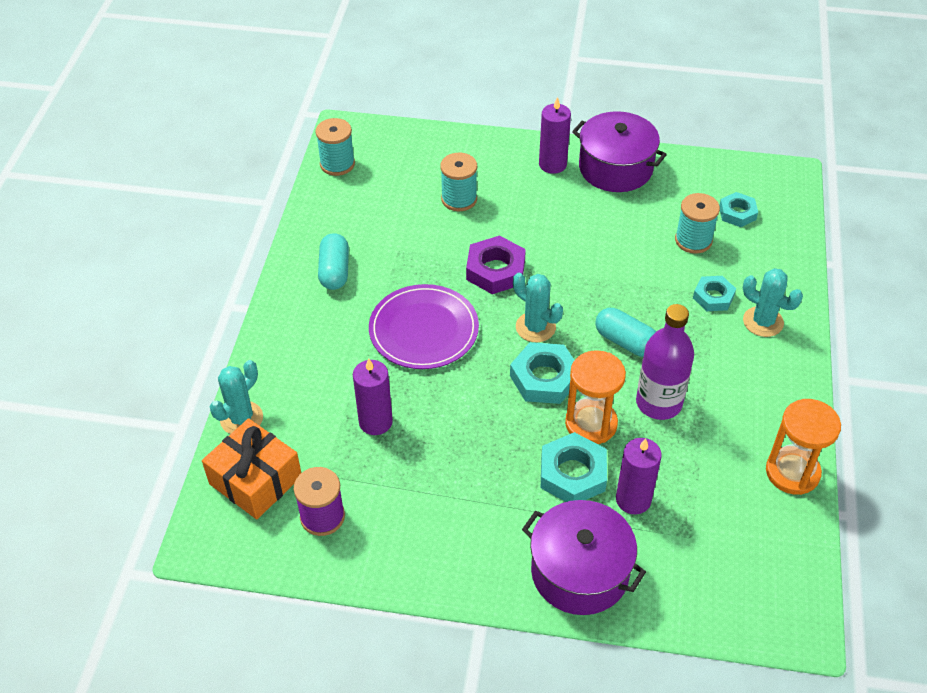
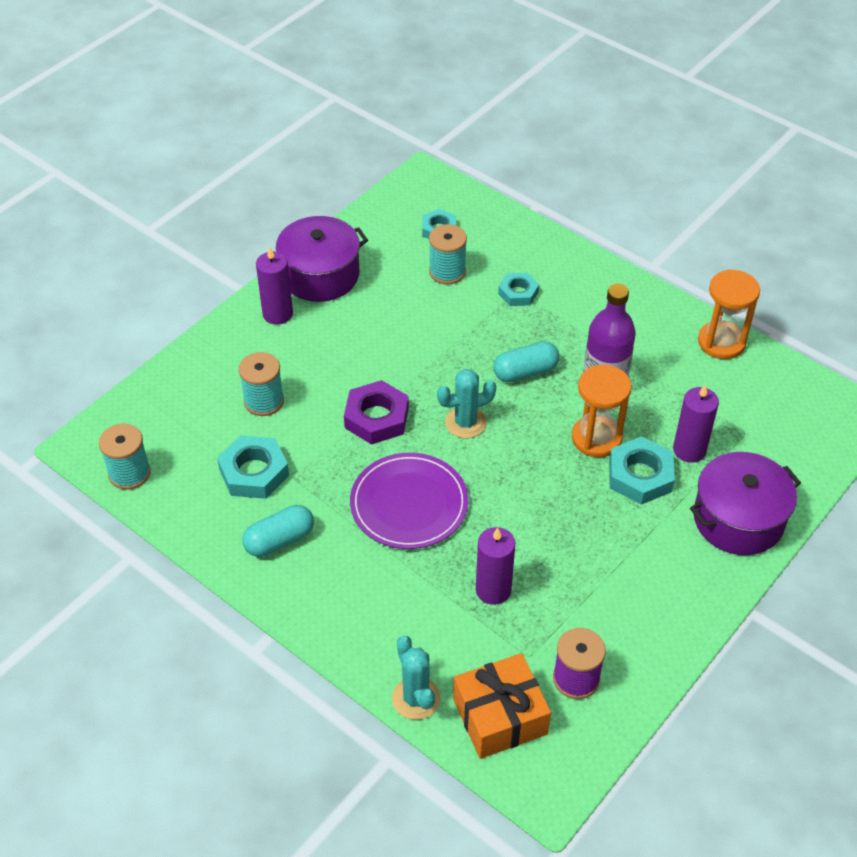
camera: 60 degrees left, 0 degrees up
turquoise capsule [318,233,349,290] -> turquoise capsule turned 60 degrees counterclockwise [242,505,314,557]
turquoise nut [510,342,574,404] -> turquoise nut moved to [217,435,289,499]
turquoise cactus [743,268,803,337] -> none

